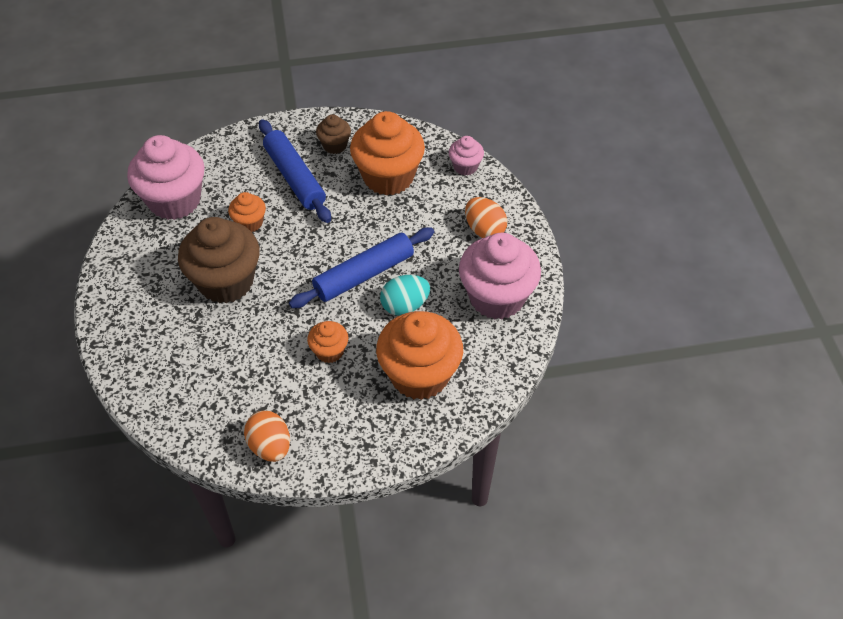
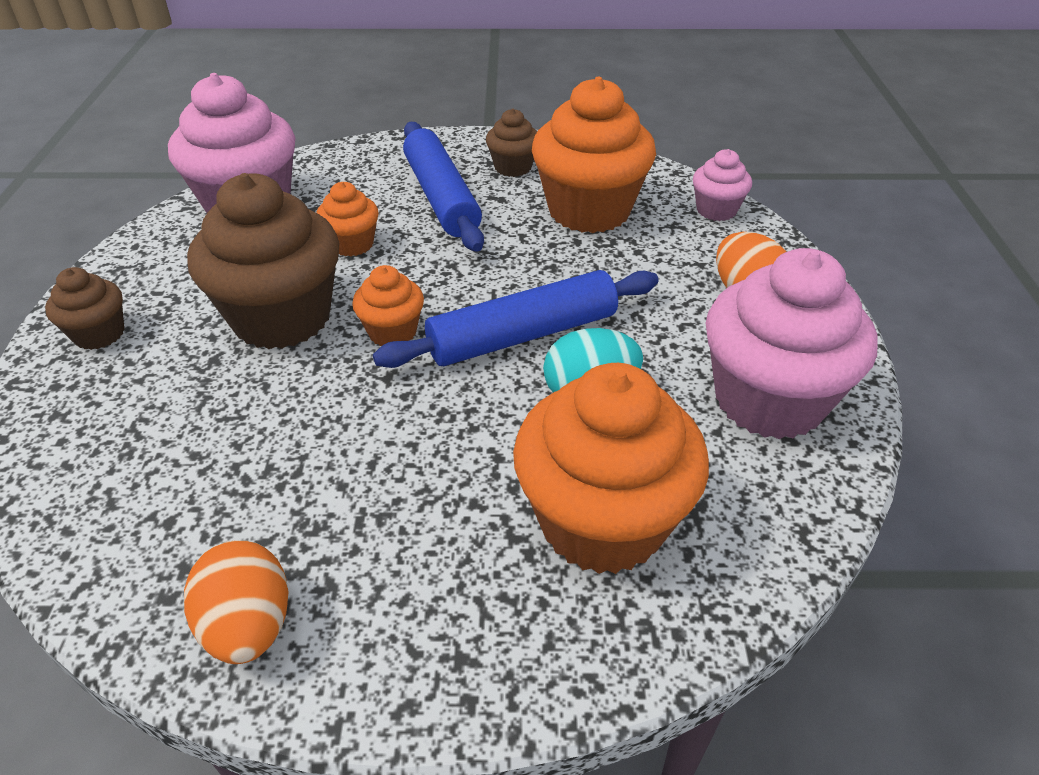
camera: 10 degrees right, 10 degrees down
orange cupcake [307,321,348,363] -> orange cupcake moved to [352,265,424,346]
none -> brown cupcake [45,267,124,350]

